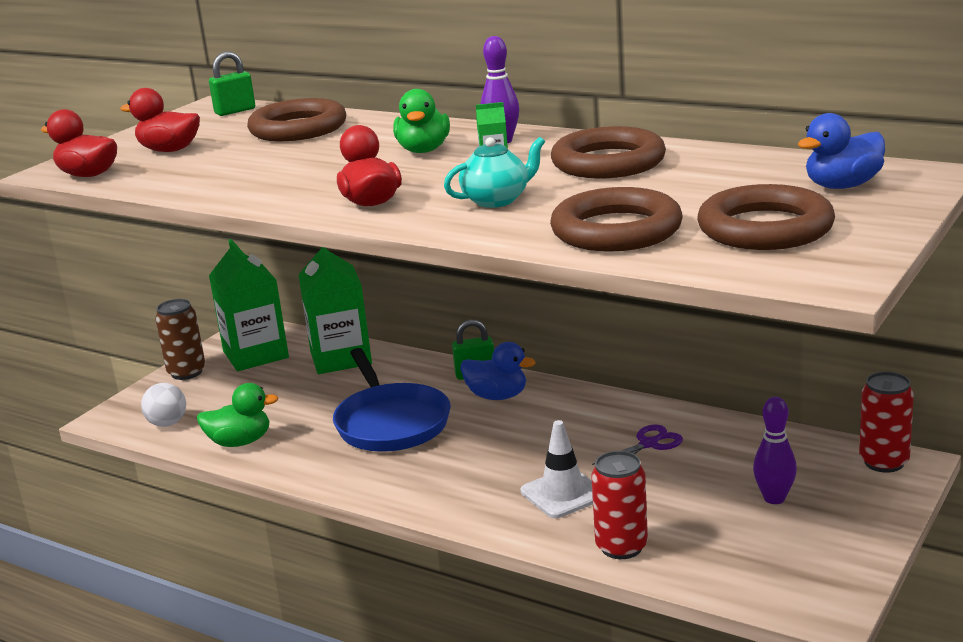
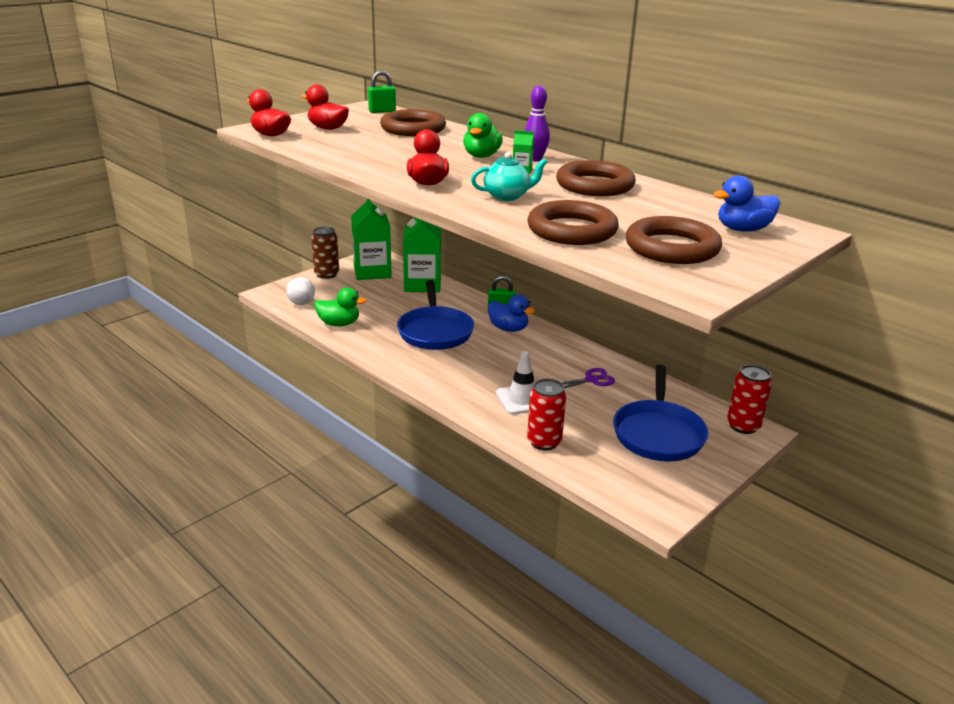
camera: 10 degrees right, 5 degrees up
purple bowling pin [753,397,797,504] -> blue pan [613,365,708,461]

